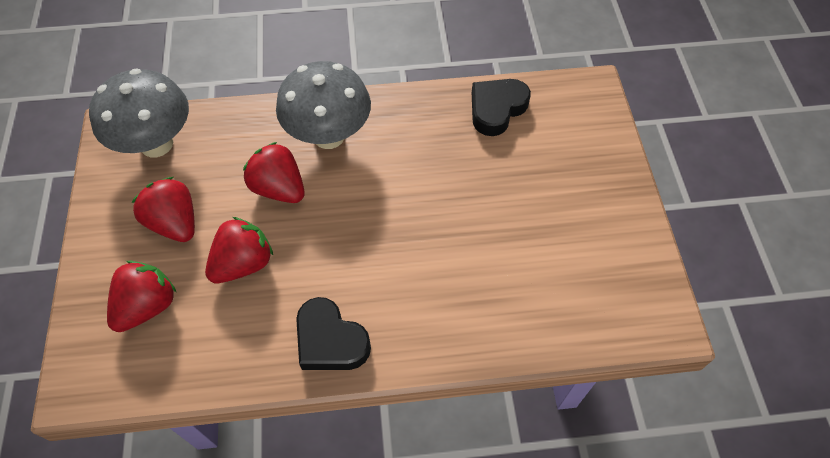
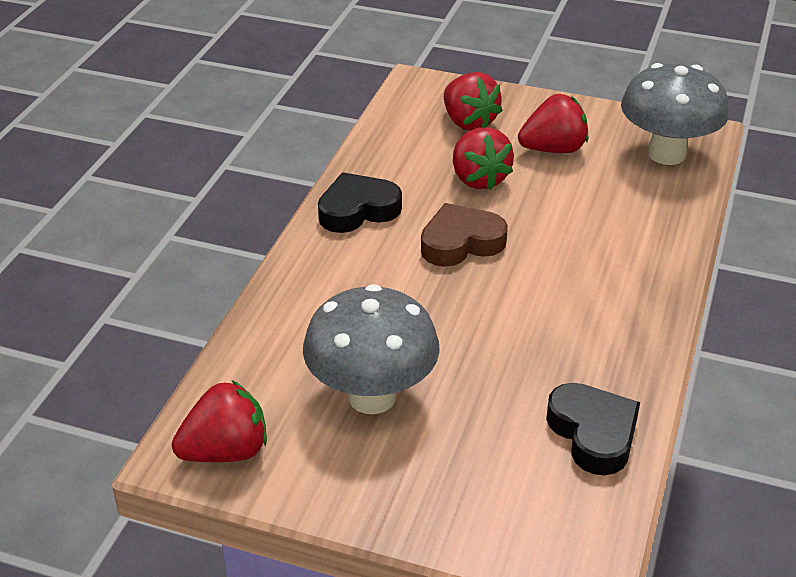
camera: 115 degrees right, 20 degrees down
red strawberry [243,142,305,203] -> red strawberry moved to [172,380,267,462]
grey mushroom [276,61,371,149] -> grey mushroom moved to [303,284,440,414]
none -> brown heart [421,203,508,267]

